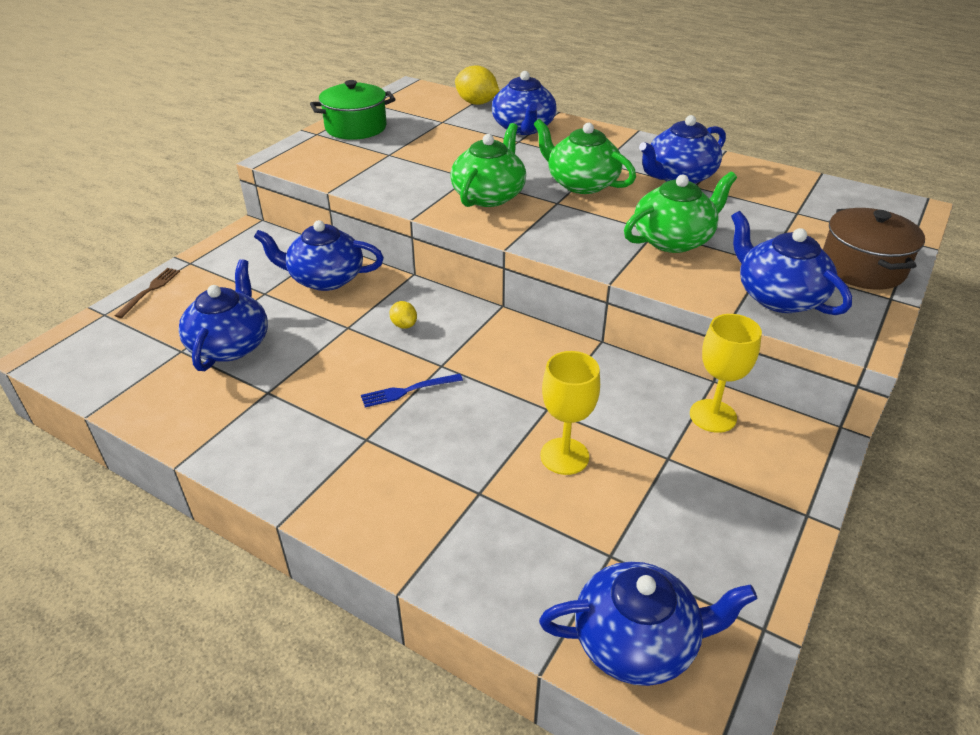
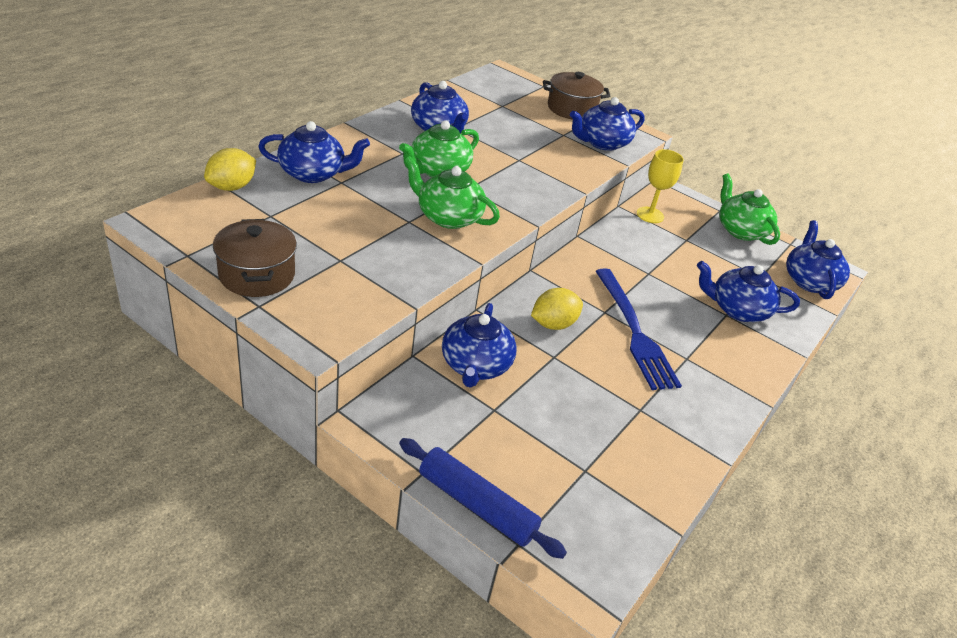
camera: 90 degrees left, 0 degrees up
brown fork [115,268,180,318] -> blue rolling pin [399,438,567,559]
blue teapot [178,259,268,371] -> blue teapot moved to [697,261,800,322]
green pot [310,80,396,140] -> brown pot [213,219,297,297]
blue fork [361,374,463,408] -> blue fork [595,268,682,390], size x2.24
yellow lemon [389,301,417,329] -> yellow lemon [531,288,583,330], size x1.86
yellow goblet [540,351,600,475] -> none
green teapot [624,172,737,253] -> green teapot moved to [719,174,780,245]

